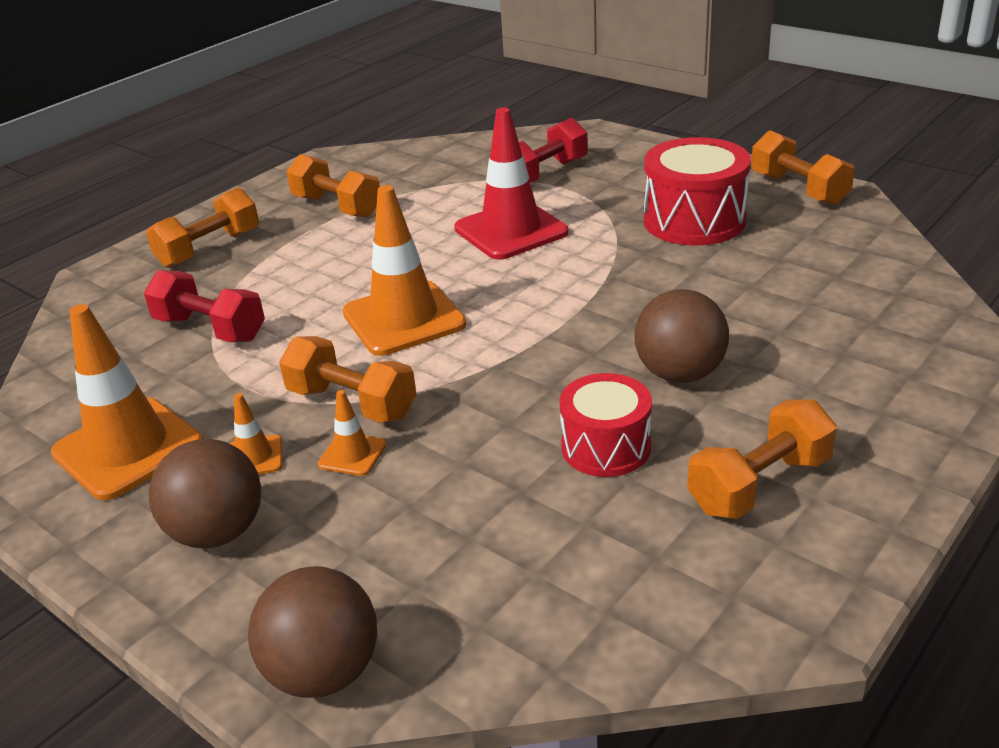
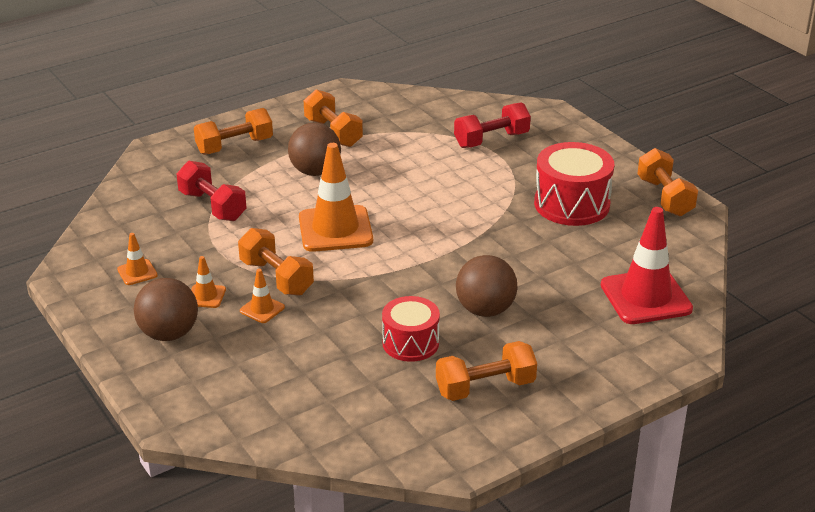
camera: 15 degrees right, 0 degrees up
orange traffic cone [51,304,203,500] -> orange traffic cone [117,233,158,285], size x0.46
brown ball [248,566,377,698] -> brown ball moved to [288,123,341,176]
red traffic cone [454,107,569,260] -> red traffic cone moved to [601,207,693,324]

